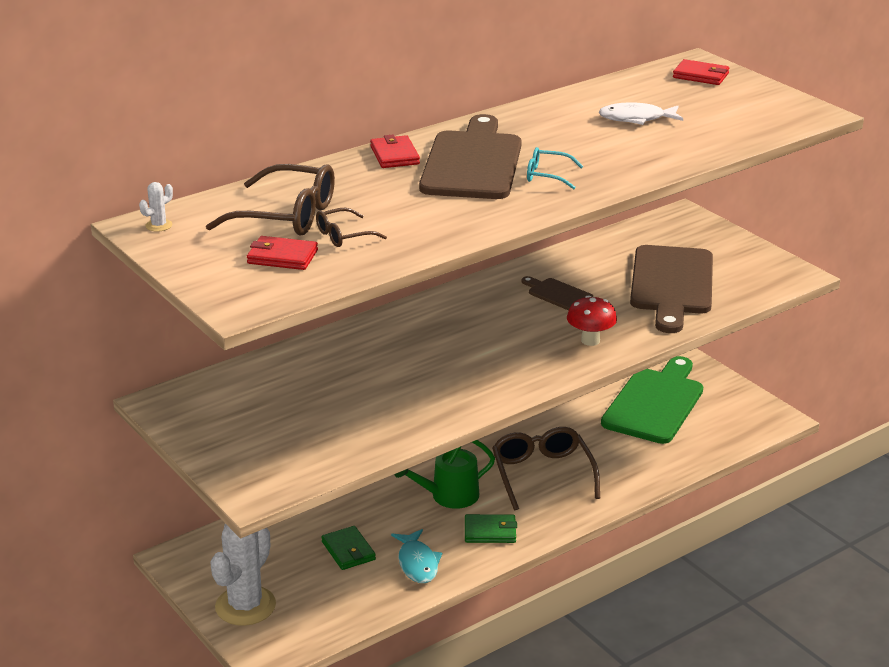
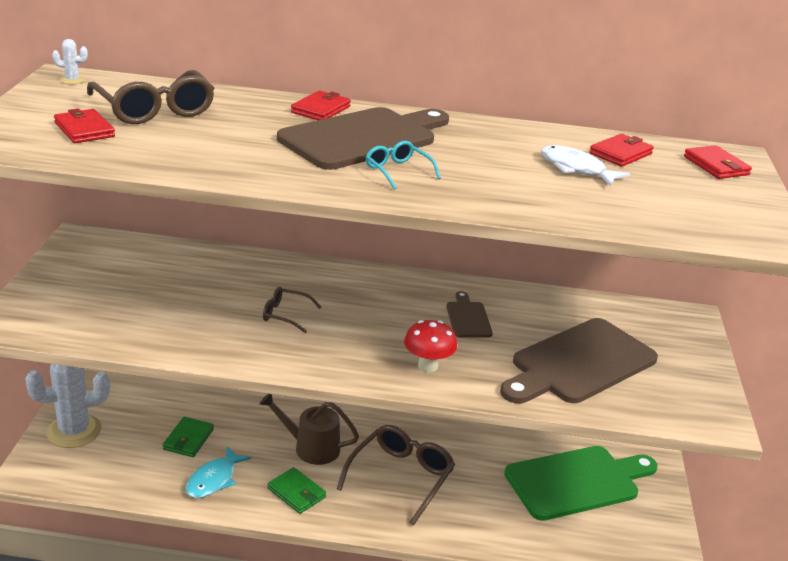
camera: 40 degrees right, 0 degrees up
brown glasses [316,208,387,247] -> brown glasses moved to [263,287,321,333]
green watering can [394,440,495,509] -> brown watering can [259,394,359,465]
none -> red wallet [589,134,654,167]

